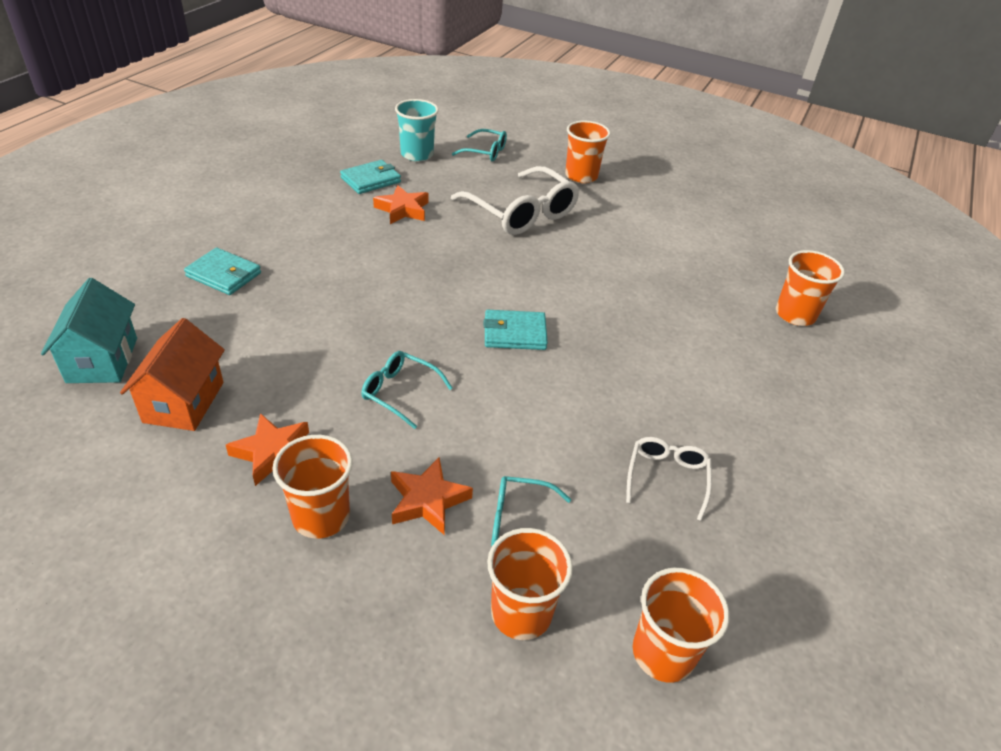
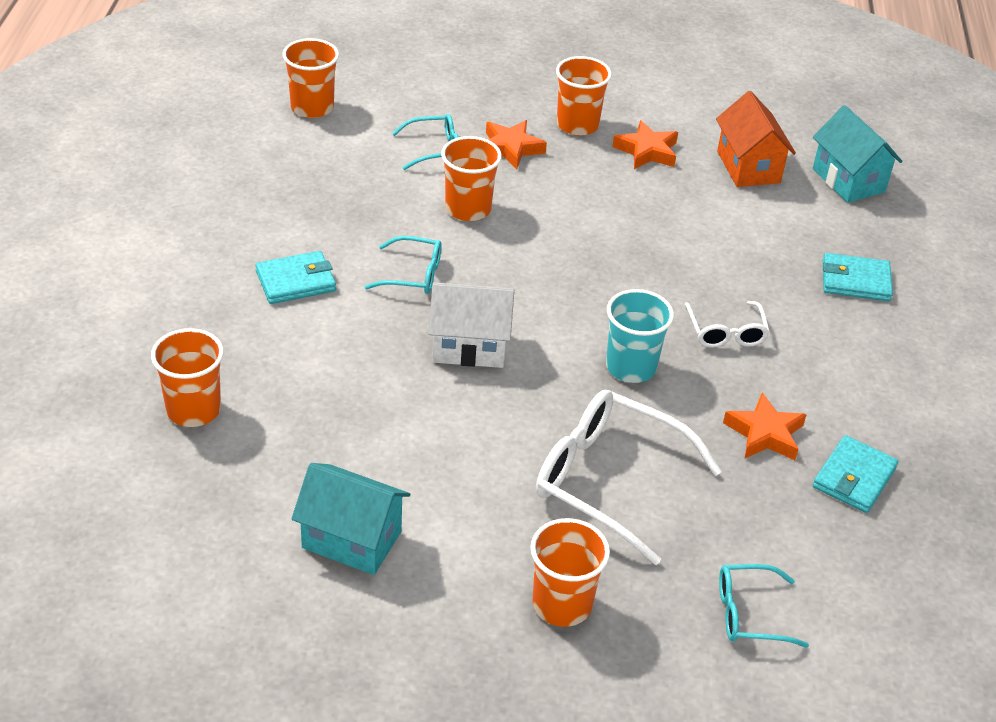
camera: 160 degrees right, 0 degrees up
turquoise glasses [361,351,453,429] -> turquoise glasses moved to [365,236,442,294]
turquoise cup [395,99,439,161] -> turquoise cup moved to [606,289,674,383]
turquoise wallet [484,310,548,350] -> turquoise wallet moved to [255,251,336,304]
orange cup [487,528,573,640] -> orange cup moved to [441,136,502,221]
white glasses [626,437,712,521] -> white glasses moved to [685,301,770,348]
none -> turquoise house [291,463,410,575]
none -> white house [429,282,514,368]

